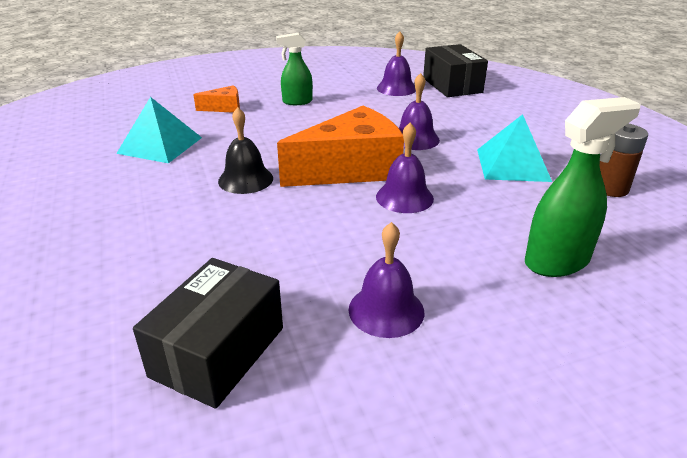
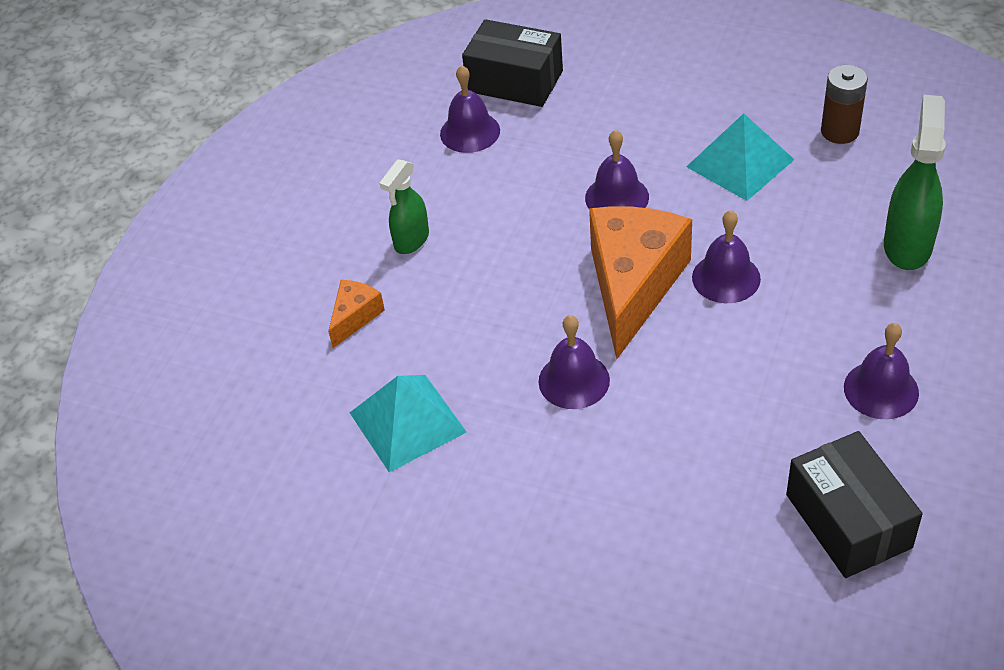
camera: 45 degrees left, 15 degrees up
black bell [218,107,273,194] -> purple bell [539,315,610,409]

